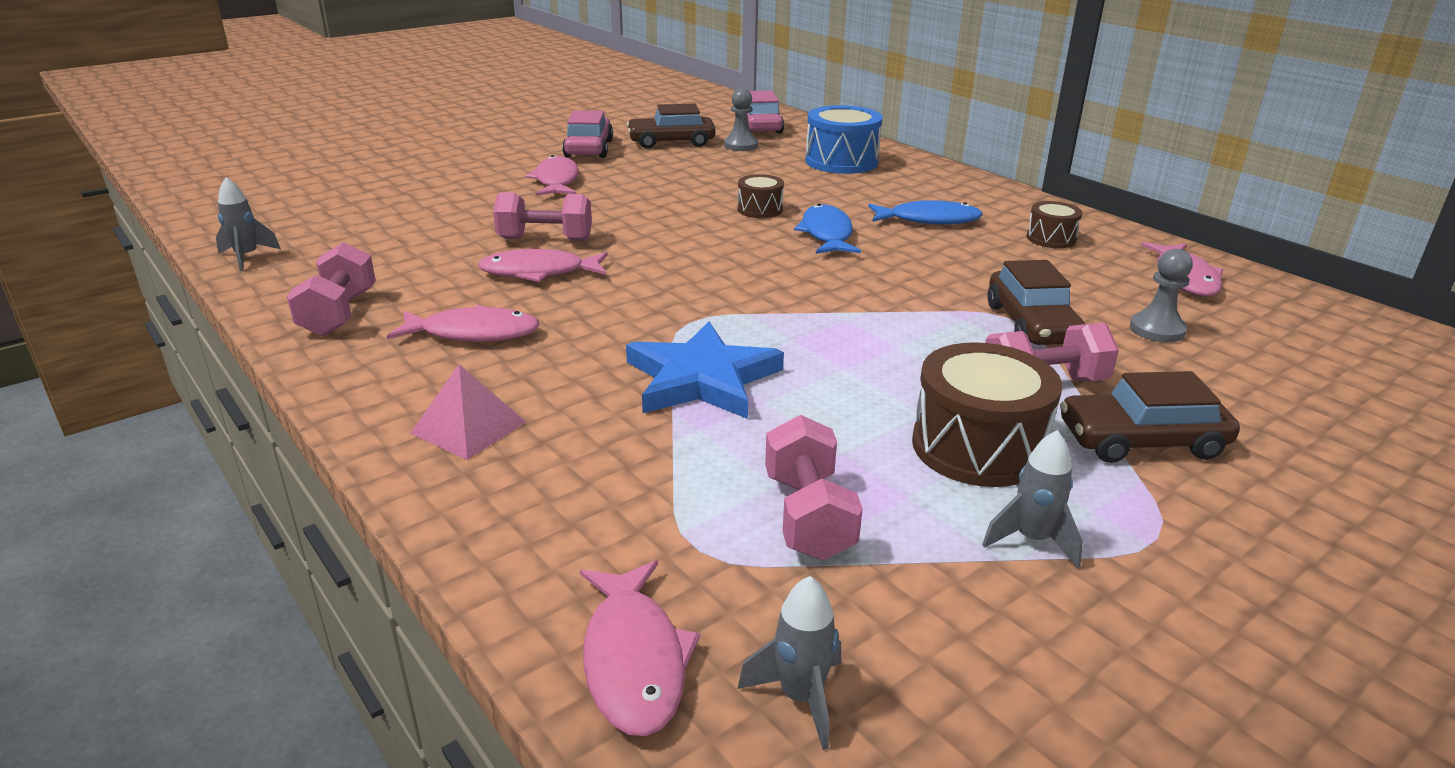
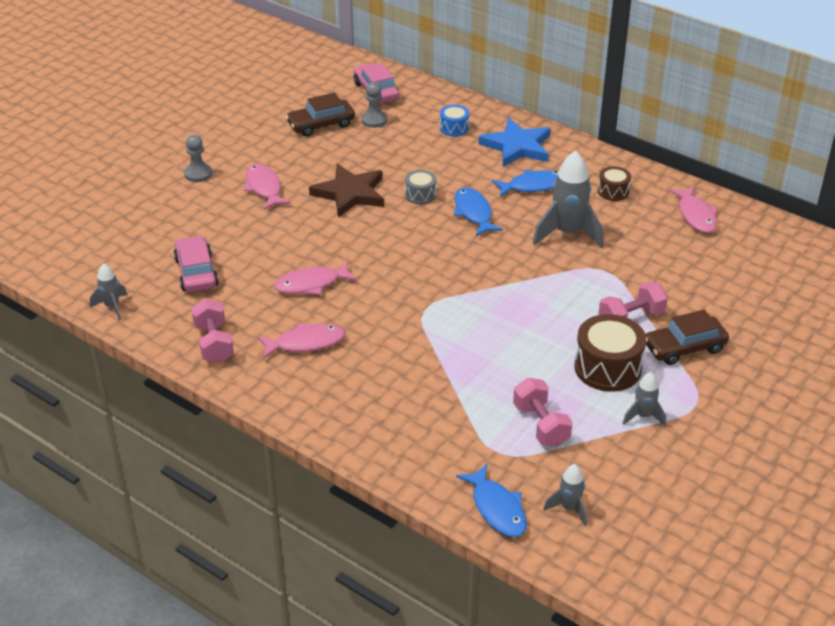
camera: 15 degrees left, 10 degrees up
pink pyramid [410,364,526,460] -> none
pink dumbbell [493,192,592,241] -> none
pink car [562,110,613,158] -> pink car moved to [174,236,219,292]
pink fish [580,560,700,736] -> blue fish [456,464,527,537]
blue star [626,322,784,419] -> blue star moved to [479,118,551,167]
brown drum [738,174,784,218] -> grey drum [405,170,436,204]
blue drum [805,105,883,174] -> blue drum [440,105,469,137], size x0.55
brown car [987,260,1085,345] -> none
grey pawn [1130,249,1193,343] -> grey pawn moved to [184,135,212,182]
none -> brown star [309,164,384,218]
none -> grey rocket [532,150,604,248]

